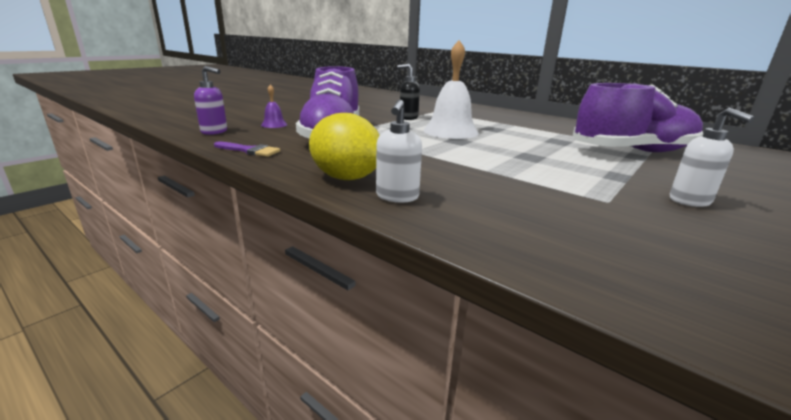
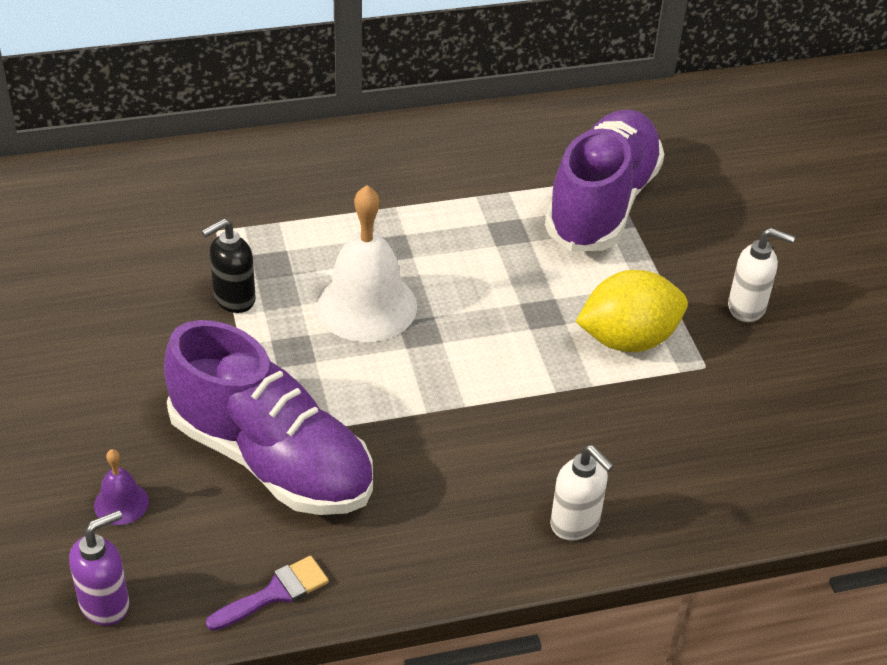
camera: 55 degrees left, 20 degrees up
yellow lemon [309,113,380,180] -> yellow lemon moved to [576,270,688,352]

